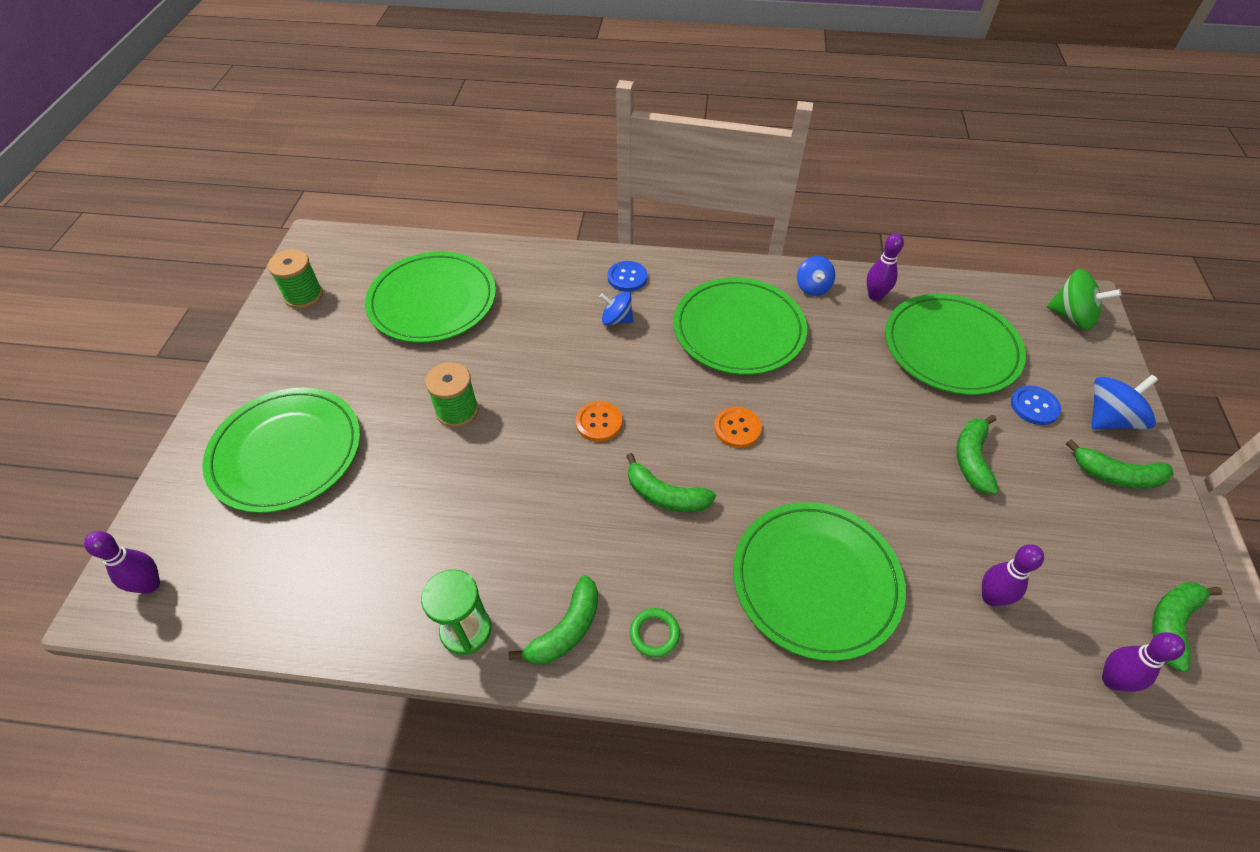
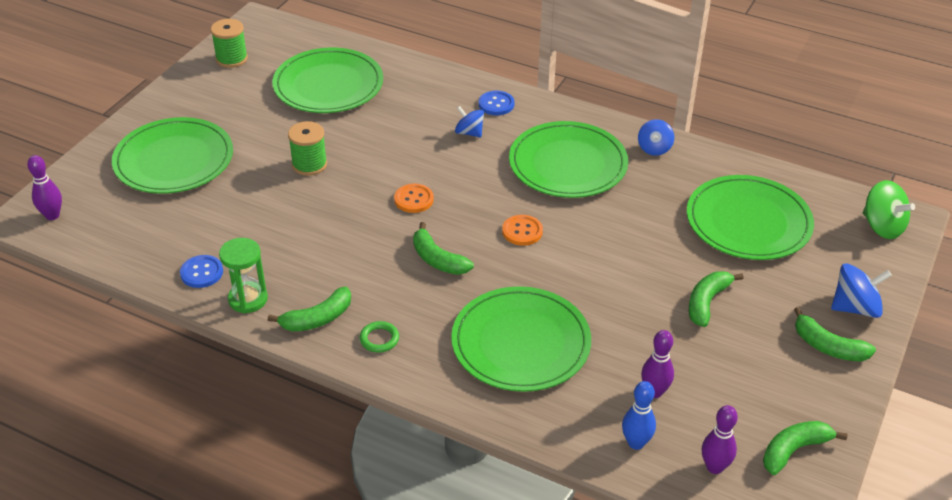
camera: 20 degrees right, 10 degrees down
purple bowling pin [867,233,904,301] -> none
blue button [1011,386,1061,425] -> blue button moved to [180,255,223,288]
none -> blue bowling pin [622,381,656,450]

